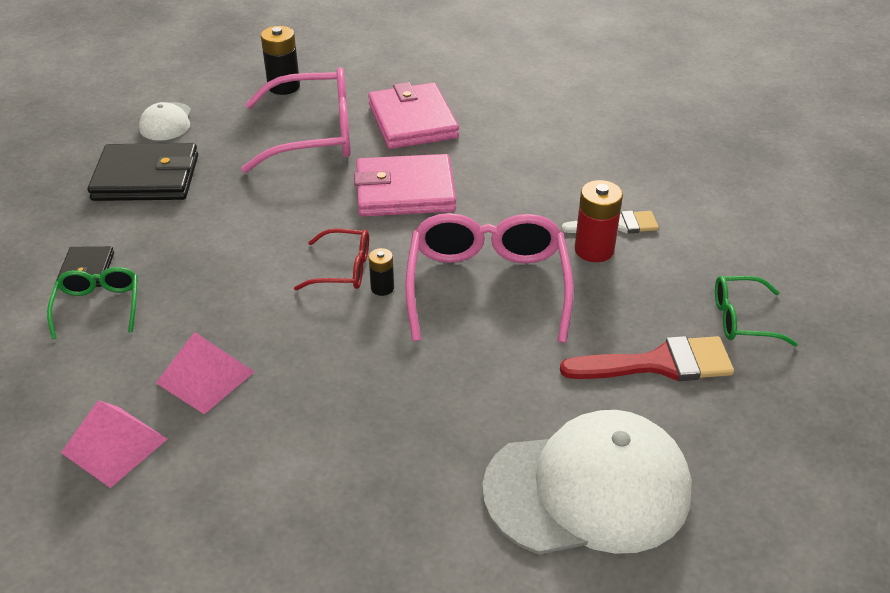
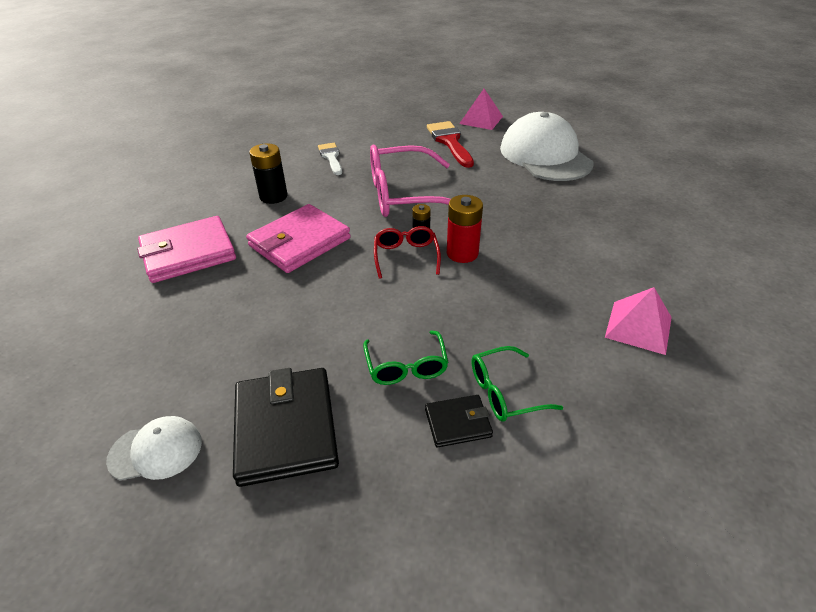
camera: 100 degrees left, 0 degrees up
pink pyramid [156,332,254,414] -> pink pyramid moved to [459,89,503,130]
pink glasses [241,67,351,173] -> none
black battery [261,26,300,95] -> black battery moved to [249,144,288,204]
pink wallet [354,154,456,217] -> pink wallet turned 60 degrees clockwise [246,204,351,273]
red battery [575,180,623,262] -> red battery moved to [447,195,483,263]
green glasses [715,276,798,346] -> green glasses moved to [363,330,449,385]

